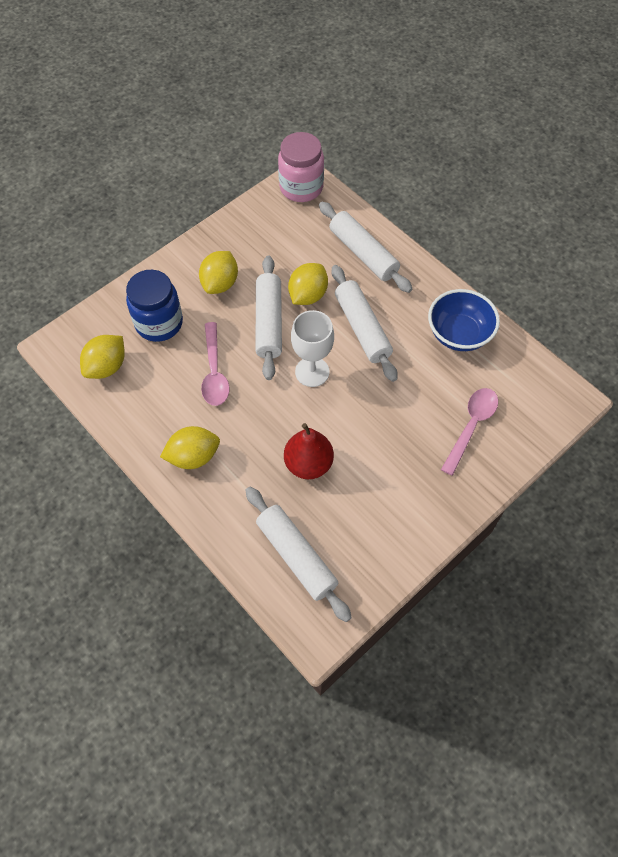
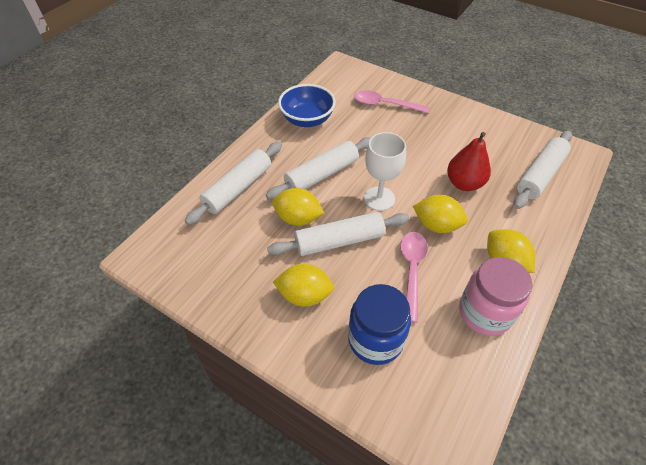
camera: 105 degrees left, 10 degrees down
yellow lemon [80,335,125,379] -> yellow lemon moved to [413,195,468,233]
pink spoon [201,322,230,406] -> pink spoon turned 60 degrees counterclockwise [400,232,428,323]
pink jar [278,132,324,202] -> pink jar moved to [459,257,533,336]

